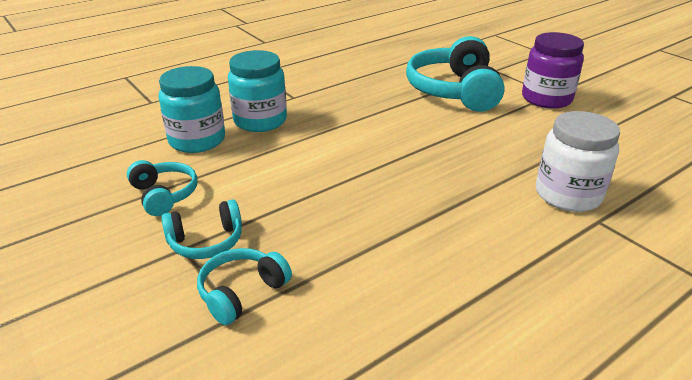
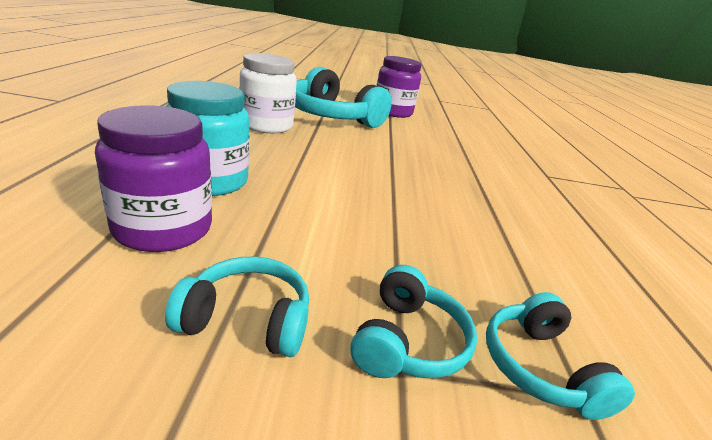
camera: 55 degrees left, 5 degrees down
turquoise jar [159,66,225,153] -> purple jar [95,105,212,252]
white jar [536,111,620,212] -> white jar moved to [239,53,297,133]

